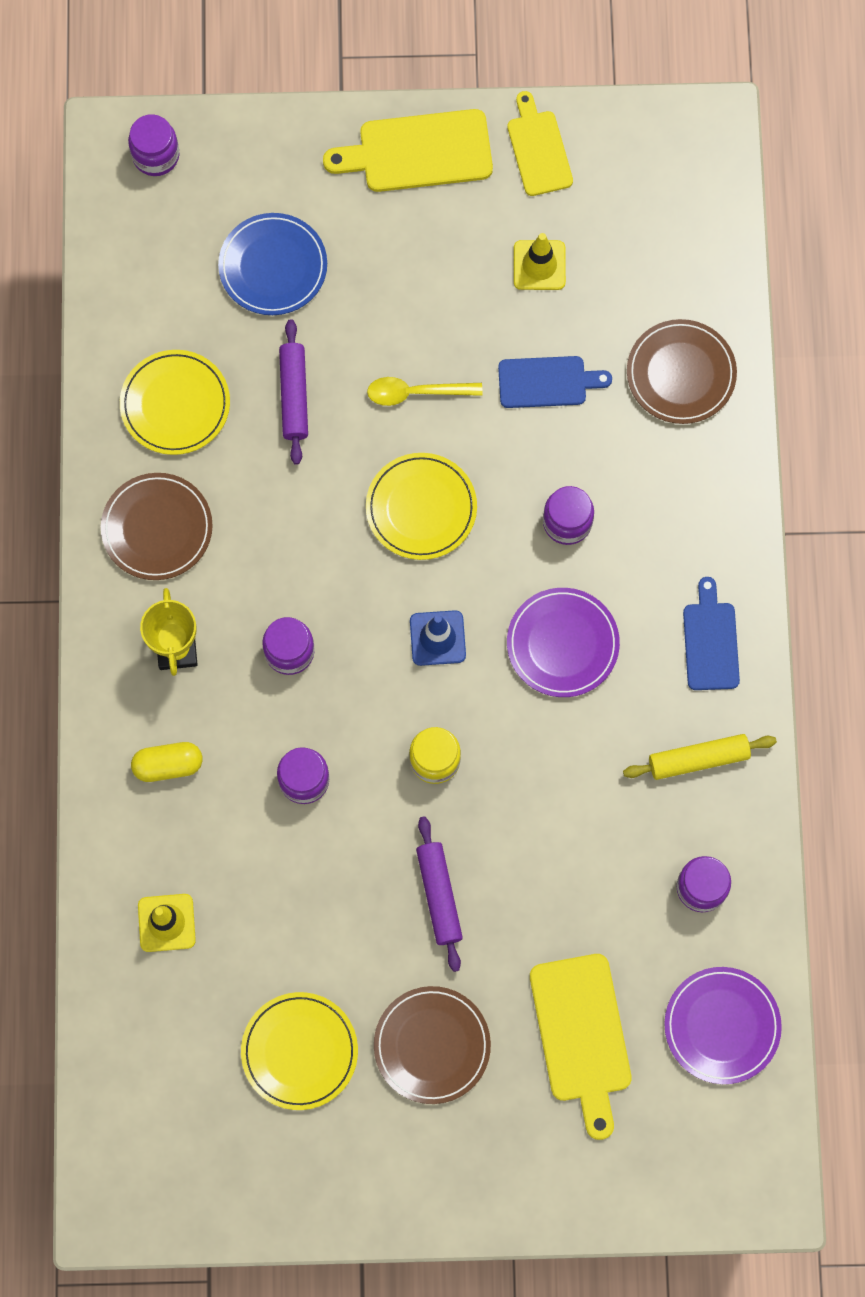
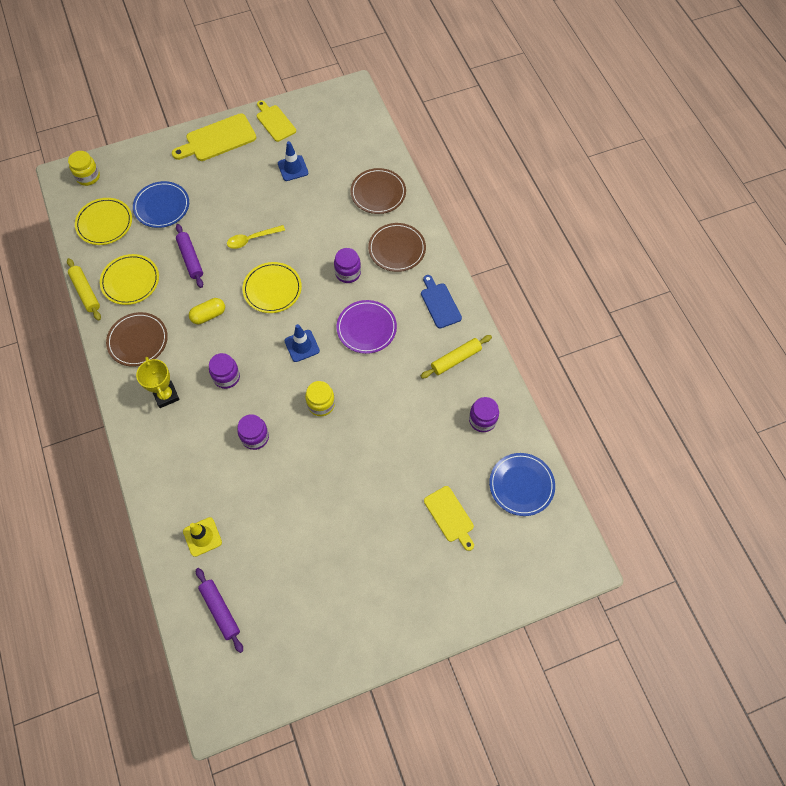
camera: 20 degrees left, 10 degrees down
purple jar [128,114,179,176] -> yellow jar [68,151,100,186]
yellow capsule [131,742,202,782] -> yellow capsule moved to [189,298,225,324]
yellow plate [241,992,358,1110] -> yellow plate moved to [75,198,132,245]
brown plate [374,986,491,1104] -> brown plate moved to [368,223,426,272]
purple rolling pin [416,816,463,972] -> purple rolling pin moved to [196,568,243,653]
blue cutting board [498,356,612,408] -> none
yellow traffic cone [514,233,566,290] -> blue traffic cone [278,141,308,181]
yellow cutting board [530,954,632,1140] -> yellow cutting board [424,486,474,551], size x0.66
purple plate [664,967,782,1084] -> blue plate [489,453,555,516]
none -> yellow rolling pin [67,258,101,321]

